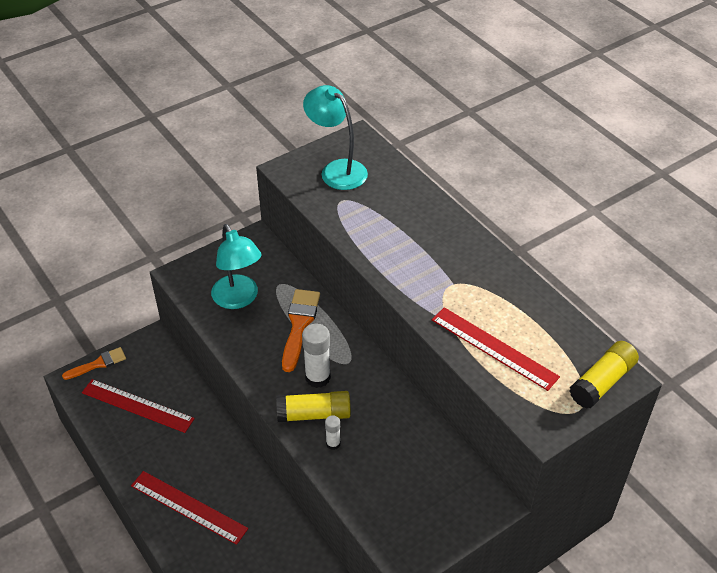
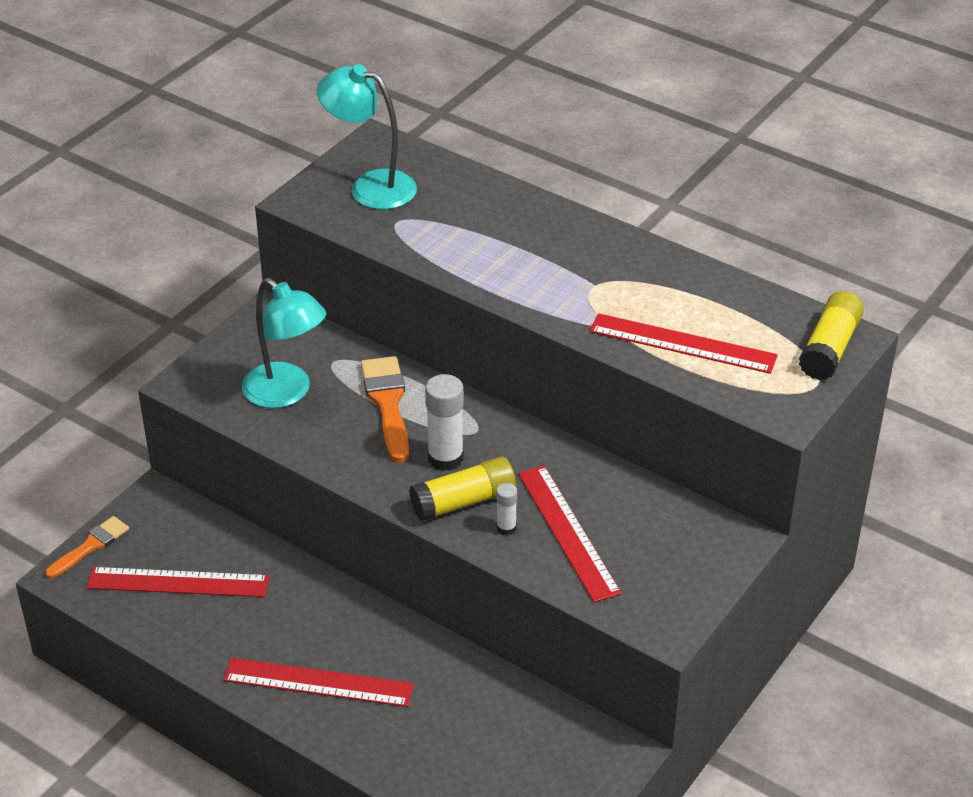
camera: 20 degrees left, 5 degrees down
none -> red ruler [518,466,622,603]

